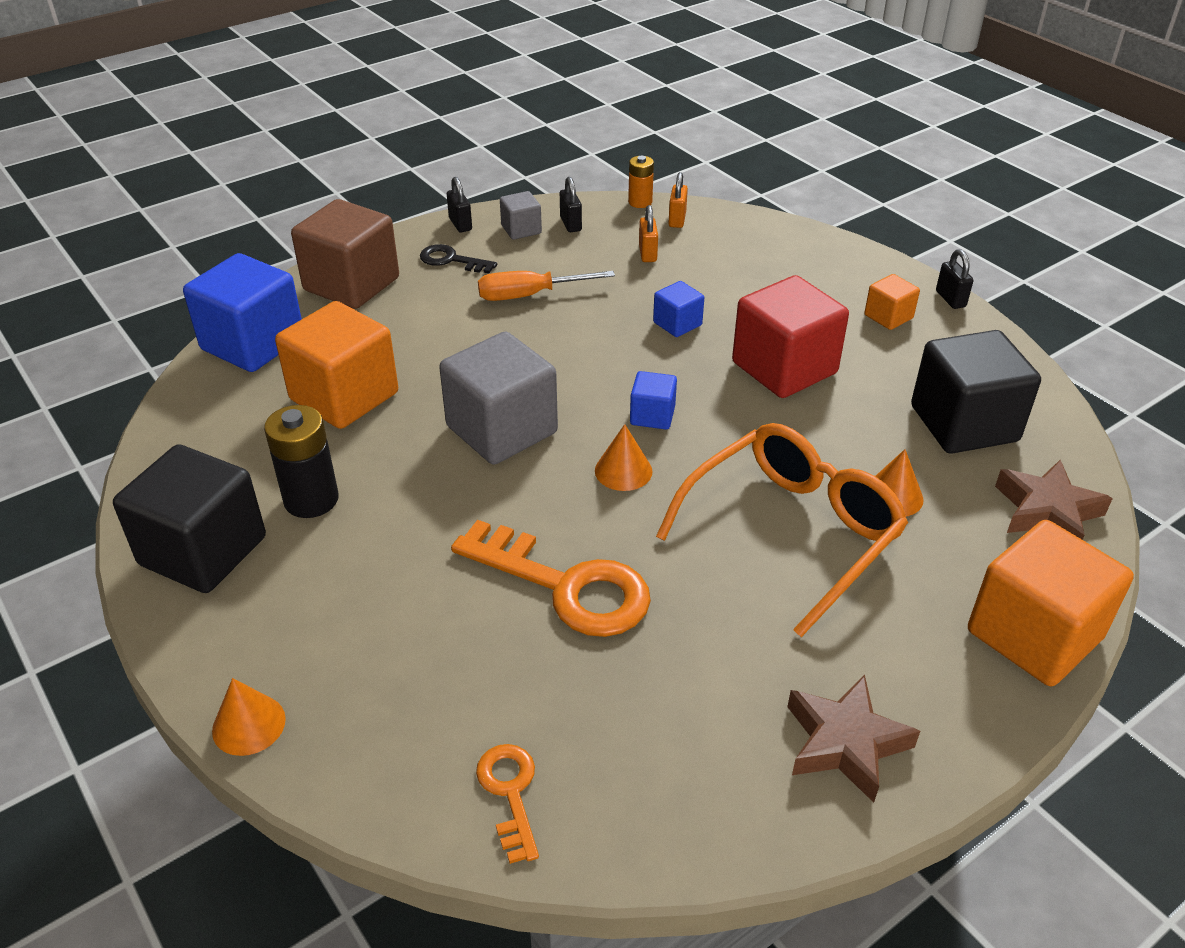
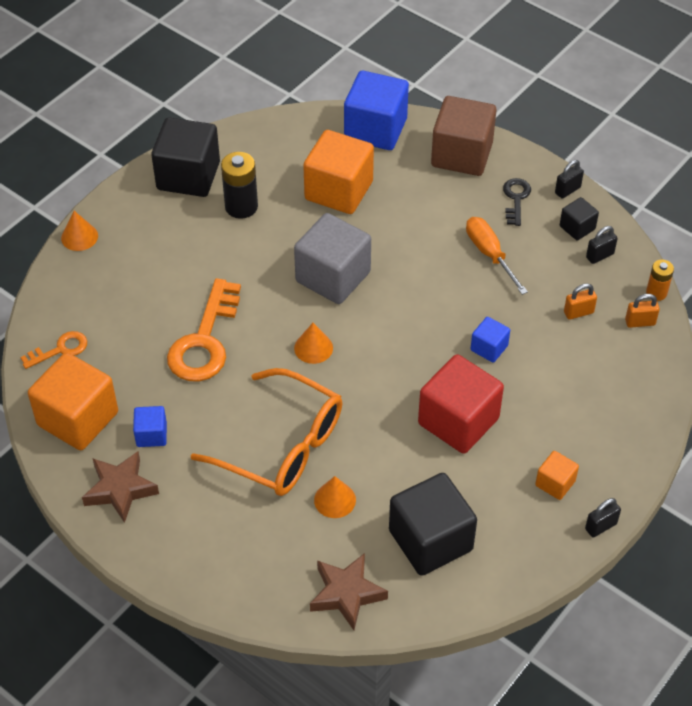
camera: 75 degrees right, 10 degrees up
grey cube [500,191,542,240] -> black cube [560,197,599,240]
blue cube [630,371,677,430] -> blue cube moved to [133,406,167,447]
orange cube [968,520,1134,686] -> orange cube moved to [28,352,118,450]

